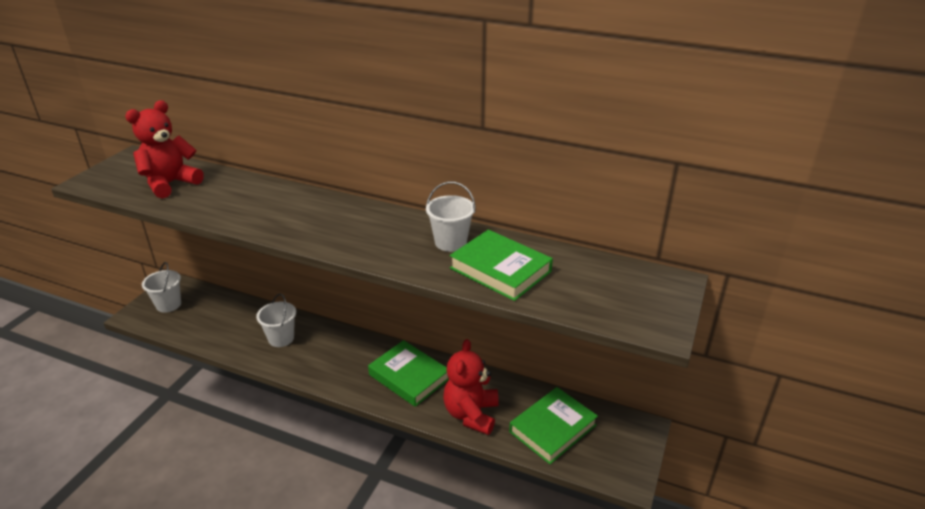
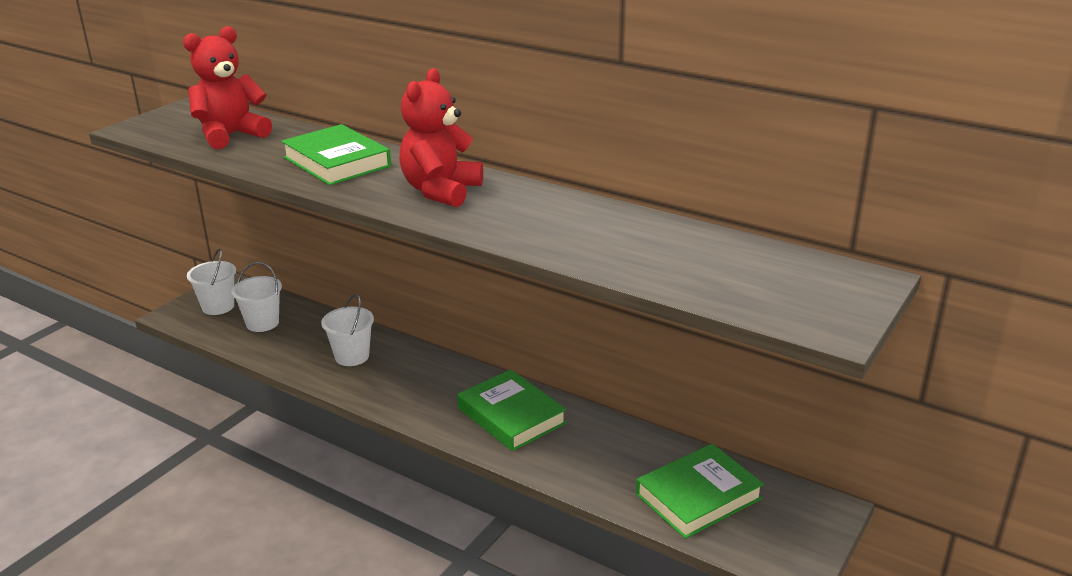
camera: 10 degrees right, 5 degrees down
white bucket [426,182,475,252] -> white bucket moved to [231,262,282,332]
red teddy bear [443,339,499,435] -> red teddy bear moved to [399,68,483,207]
green book [449,229,553,301] -> green book moved to [281,124,391,185]

